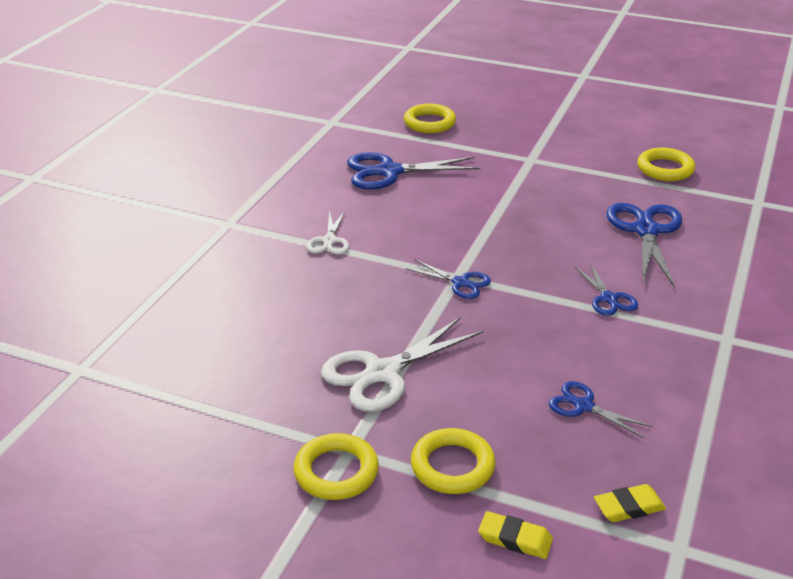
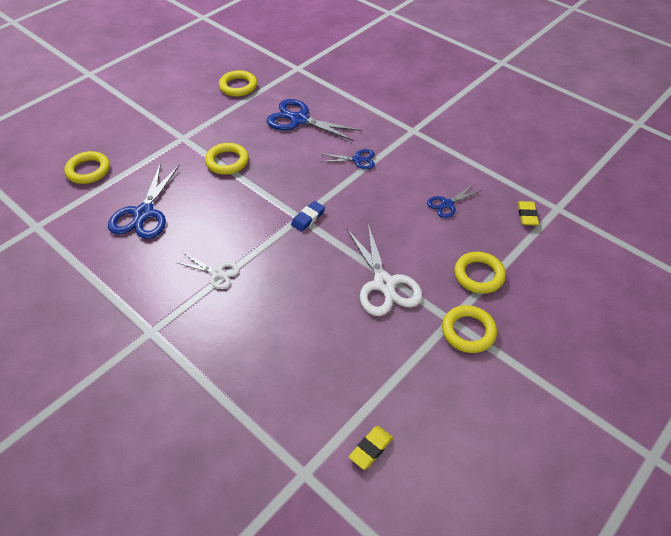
camera: 70 degrees left, 15 degrees up
blue scissors [406,260,491,299] -> blue eraser [291,201,325,232]
yellow eraser [478,511,553,559] -> yellow eraser moved to [349,426,393,470]
none -> yellow ring [205,143,249,175]

